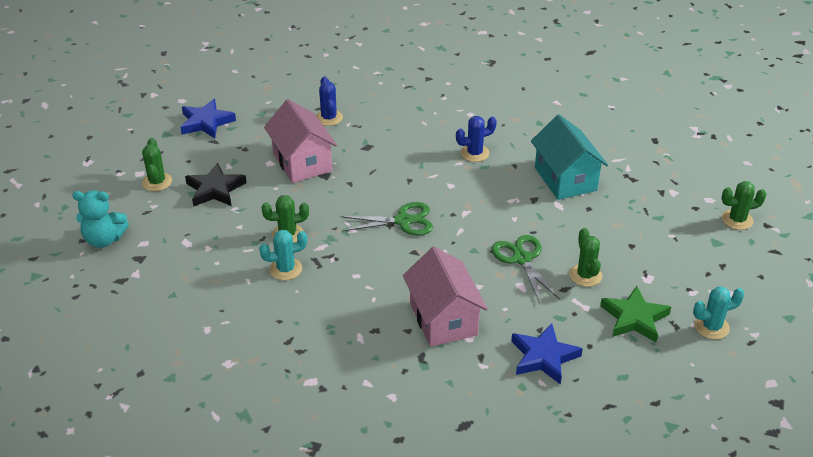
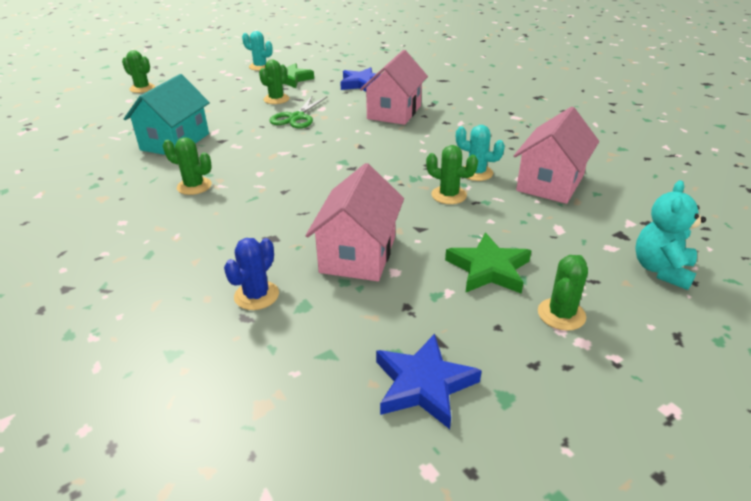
camera: 140 degrees left, 5 degrees down
turquoise teddy bear [72,190,129,248] -> turquoise teddy bear turned 105 degrees counterclockwise [635,180,706,290]
black star [185,163,247,207] -> green star [445,233,531,294]
green scissors [341,202,433,235] -> none
blue cactus [456,116,497,162] -> green cactus [163,137,212,195]
none -> pink house [514,107,599,204]

